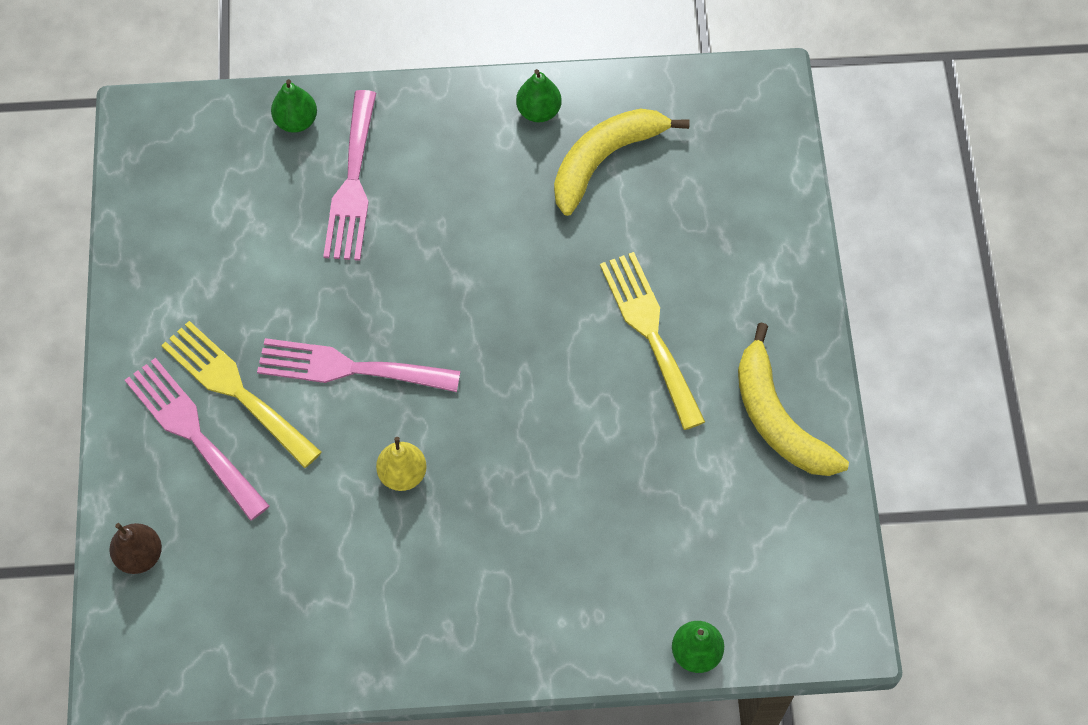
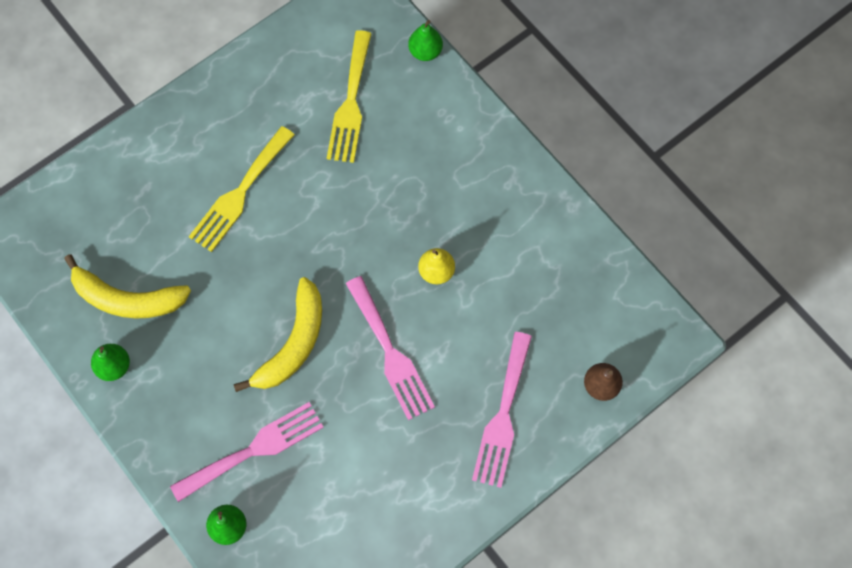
camera: 125 degrees left, 5 degrees up
yellow fork [161,321,321,468] -> yellow fork moved to [327,30,372,163]
yellow banana [738,323,849,476] -> yellow banana moved to [234,277,322,392]

